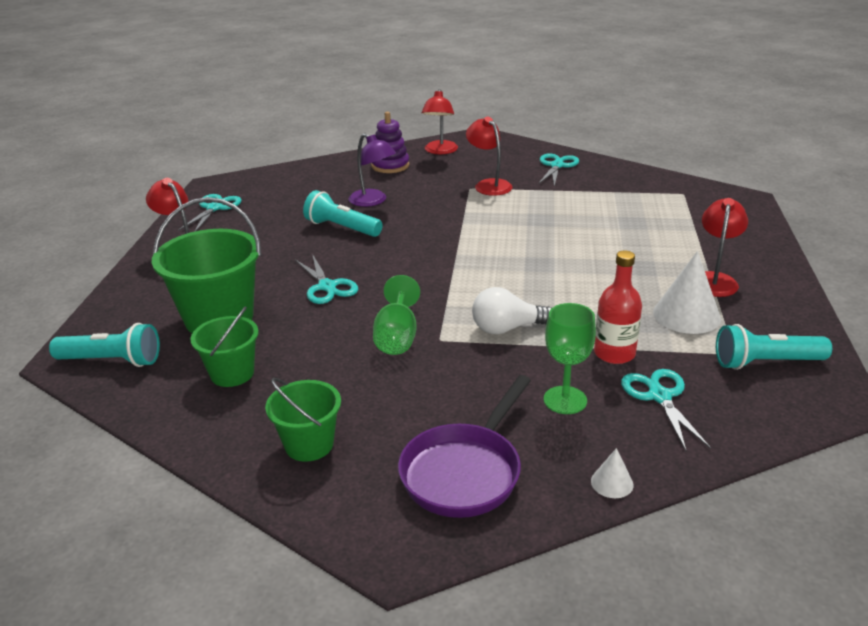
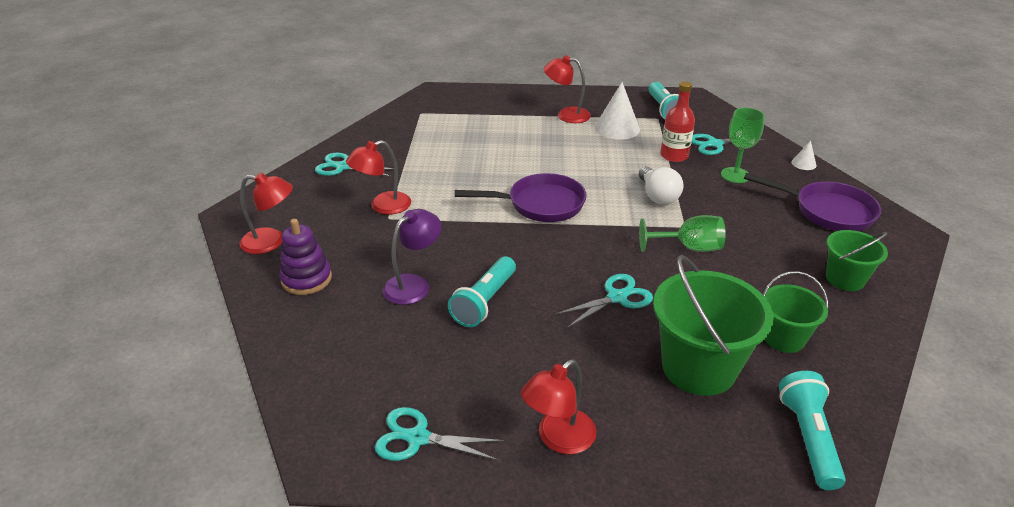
camera: 95 degrees left, 5 degrees up
none -> purple pan [455,173,587,222]

